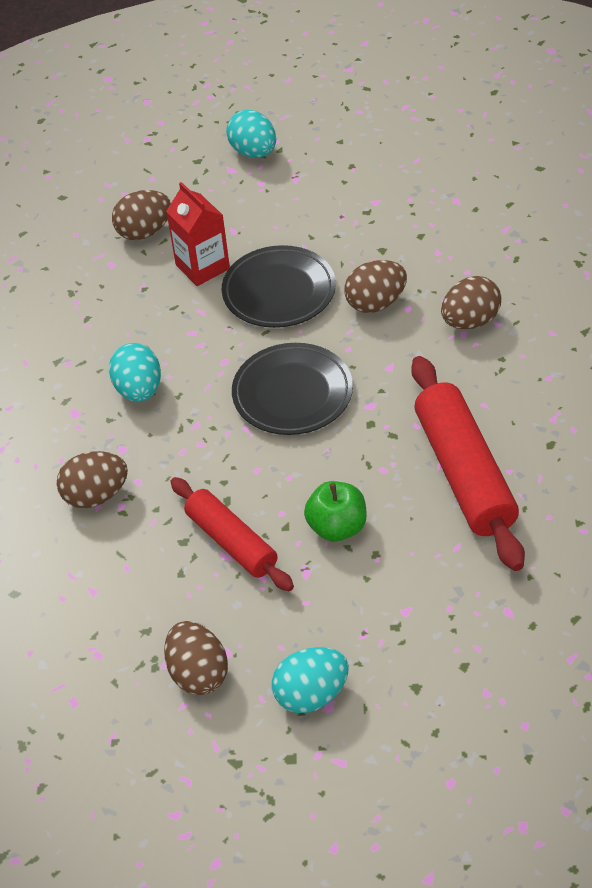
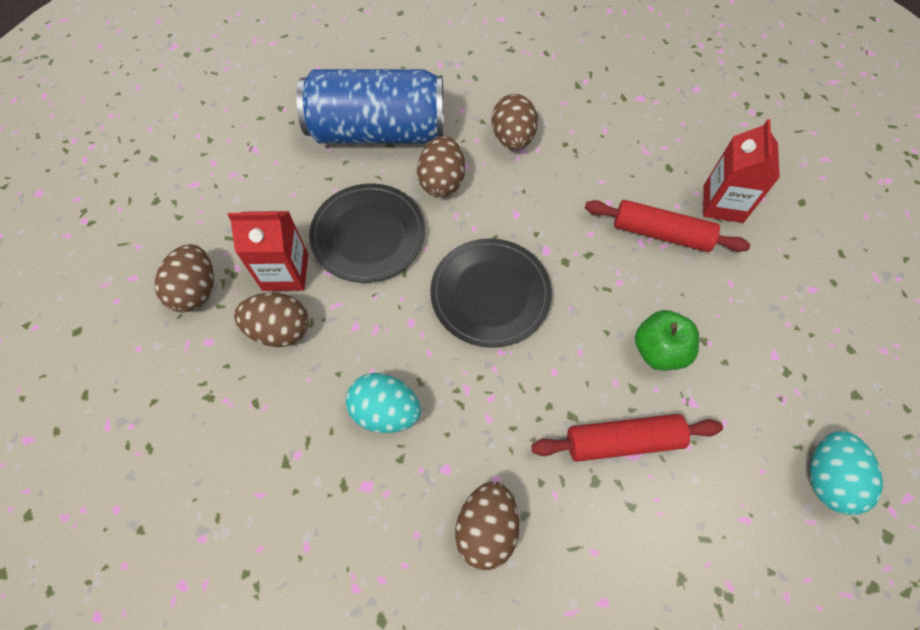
camera: 60 degrees left, 15 degrees up
brown egg [164,621,228,695] -> brown egg moved to [234,292,309,347]
turquoise egg [226,110,276,158] -> none
red rolling pin [411,356,525,571] -> red rolling pin [585,200,750,252], size x0.64
none -> blue can [296,69,444,143]
none -> red carton [703,119,780,223]

